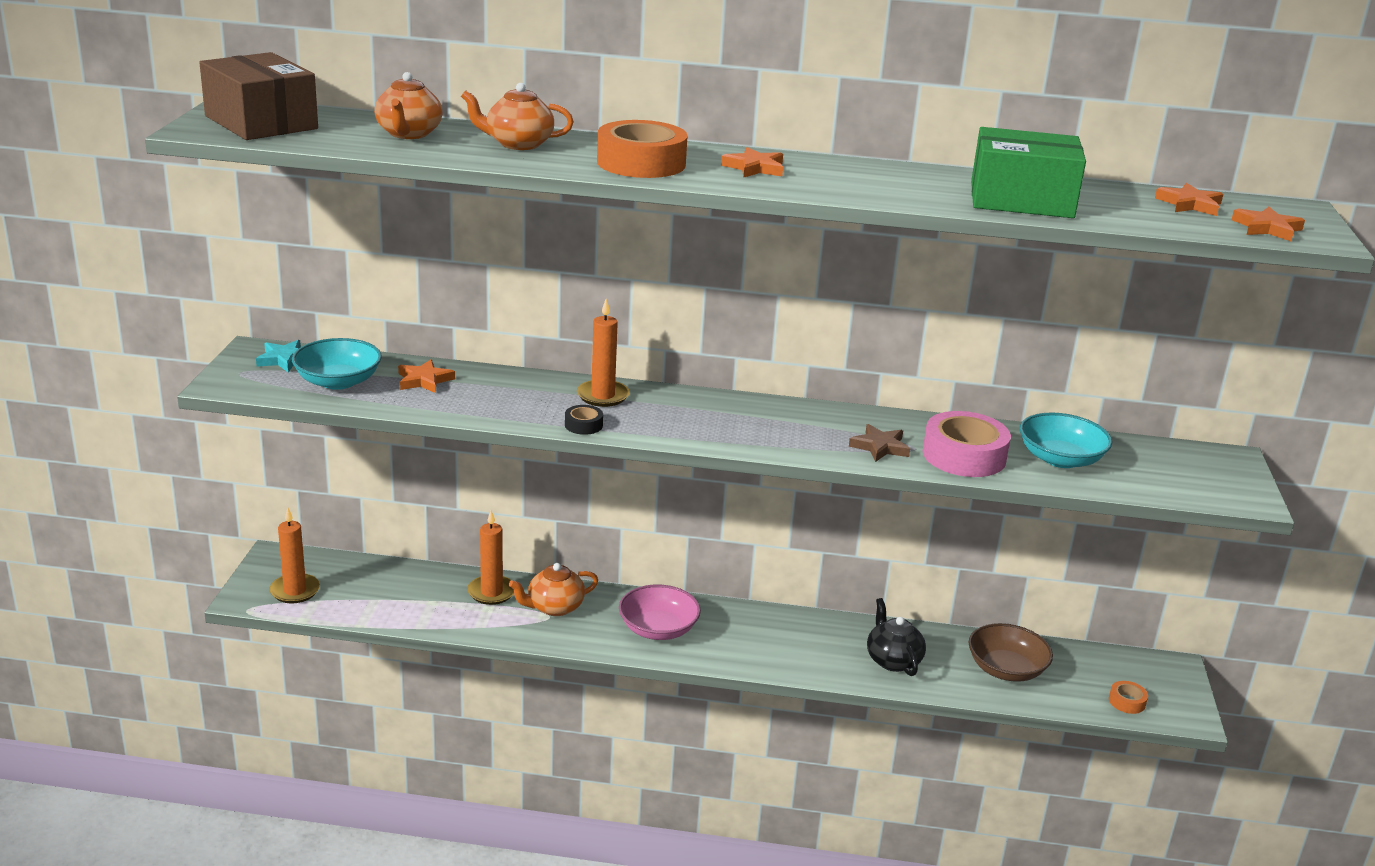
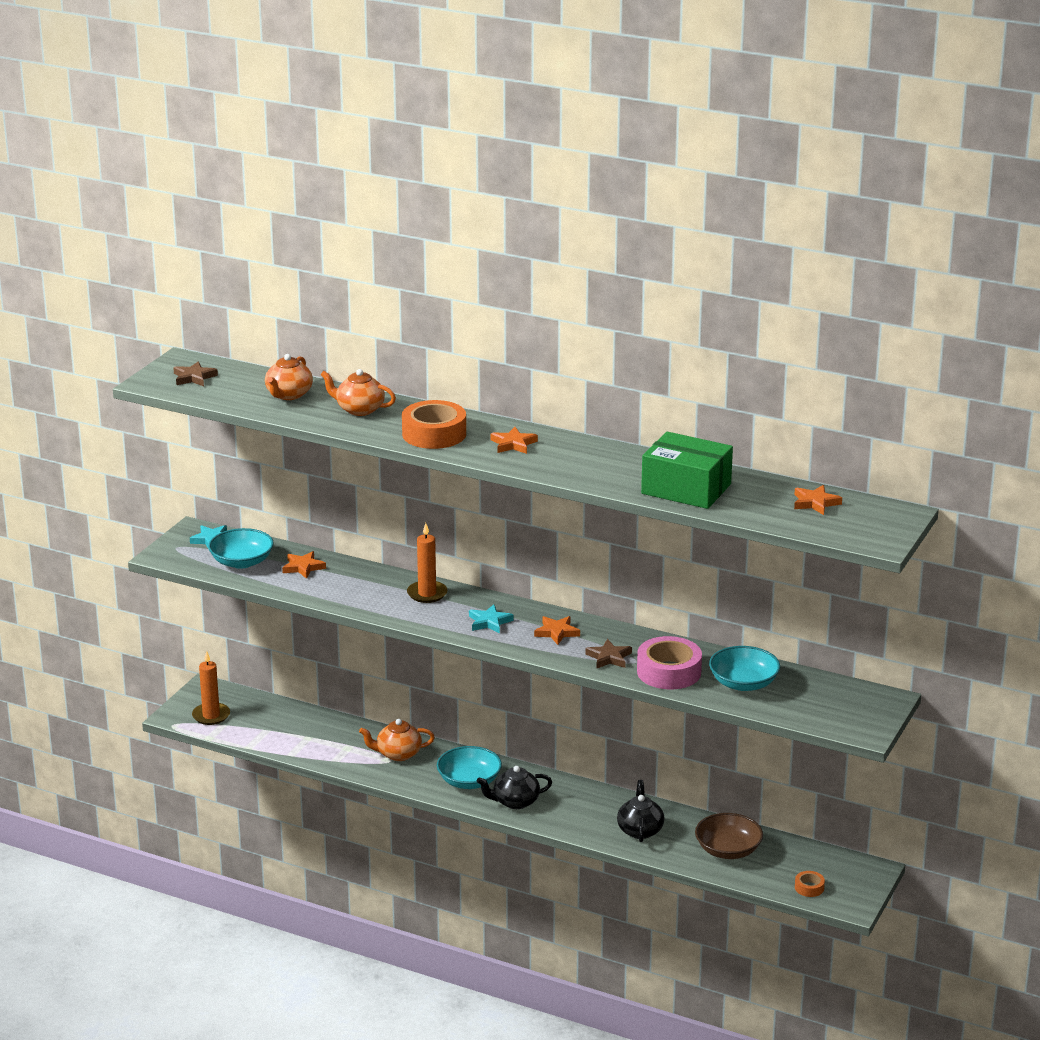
camera: 20 degrees right, 0 degrees up
brown box [199,52,318,140] -> brown star [173,361,218,386]
orange candle [467,510,514,605] -> none
black tape [565,405,603,435] -> none
pink bowl [619,585,701,640] -> turquoise bowl [437,746,502,789]
orange star [1232,207,1305,241] -> orange star moved to [534,616,580,645]
none -> turquoise star [469,604,513,633]
none -> black teapot [477,766,552,809]

